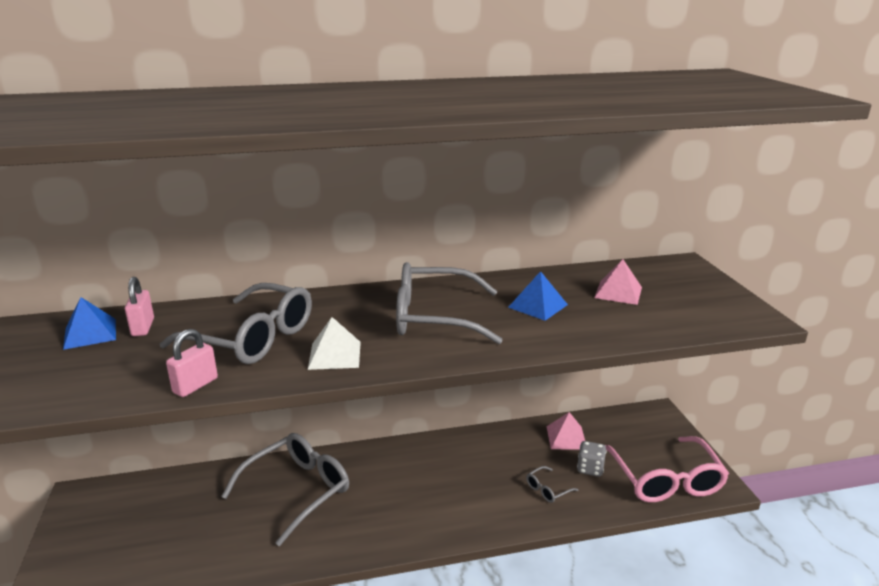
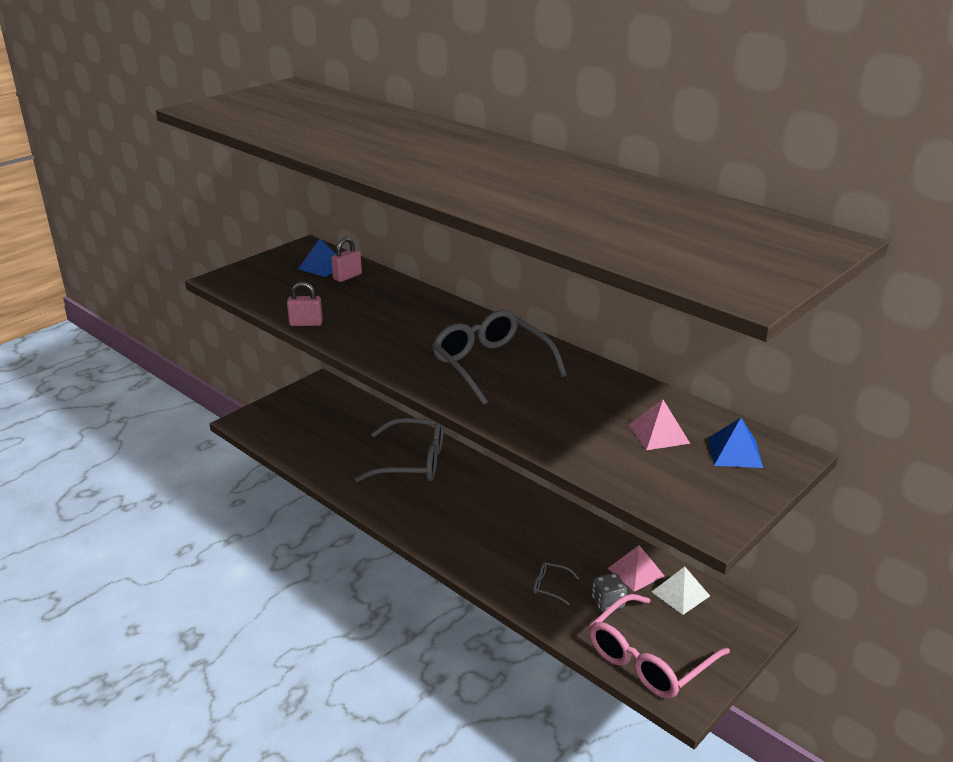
camera: 55 degrees right, 5 degrees up
grey glasses [160,283,312,364] -> none
white pyramid [308,317,361,370] -> white pyramid moved to [652,567,710,615]
blue pyramid [508,271,568,321] -> blue pyramid moved to [708,418,763,468]

